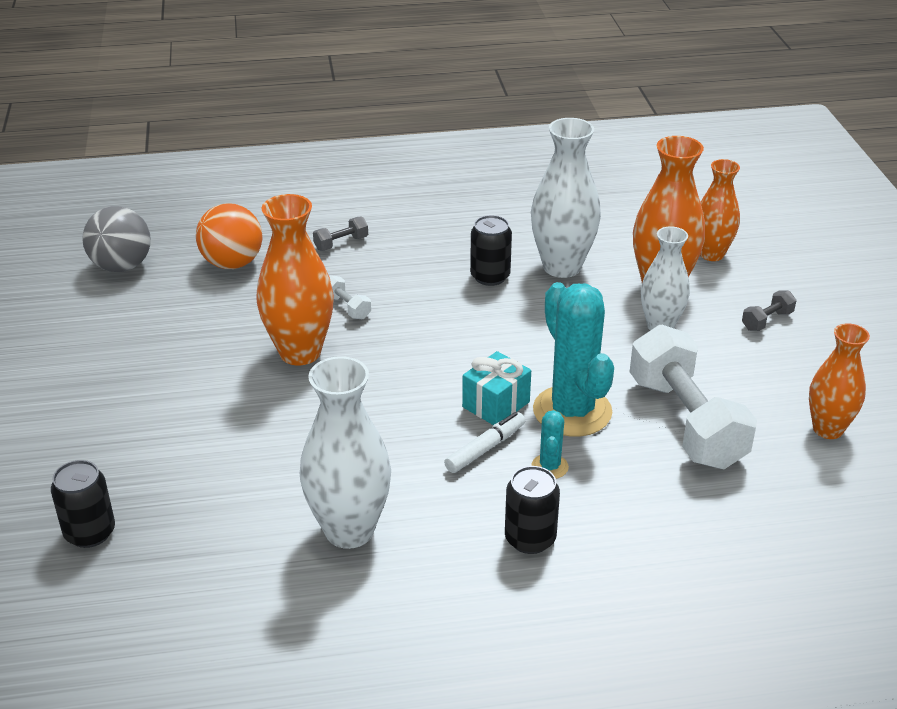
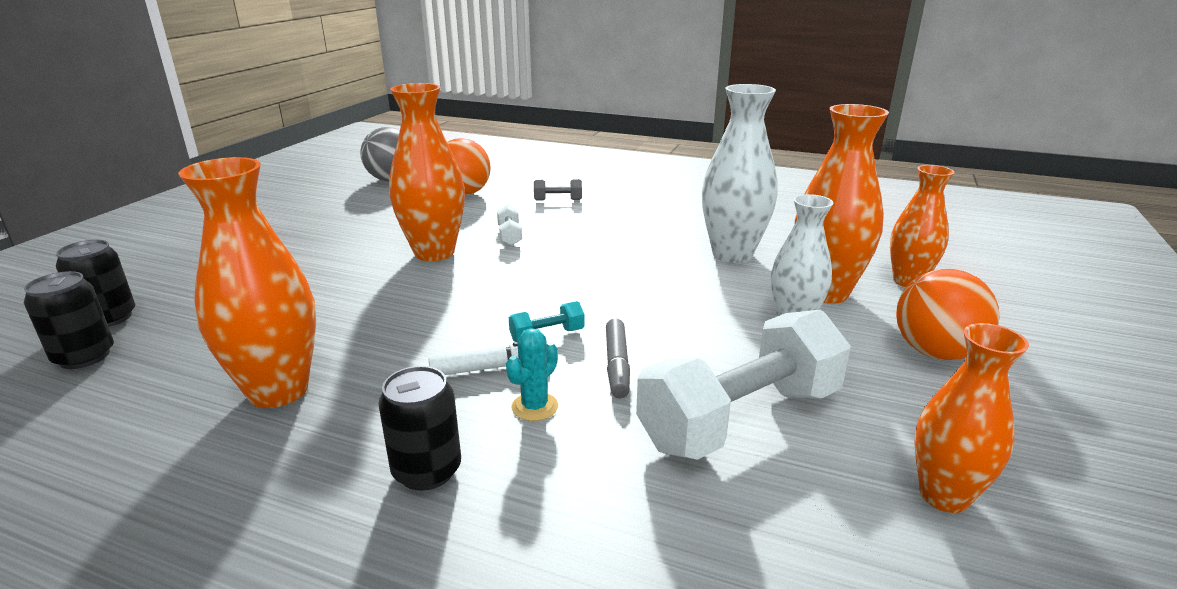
camera: 30 degrees right, 10 degrees down
white vase [300,356,391,549] -> orange vase [179,157,316,408]
turquoise gift [462,351,531,425] -> turquoise dumbbell [509,301,584,342]
black can [470,215,512,286] -> black can moved to [24,271,114,369]
turquoise cactus [533,282,614,437] -> grey marker [606,318,630,399]
white dumbbell [630,325,757,469] -> white dumbbell turned 45 degrees clockwise [636,310,851,460]
grey dumbbell [742,290,796,331] -> orange ball [896,269,1000,360]

